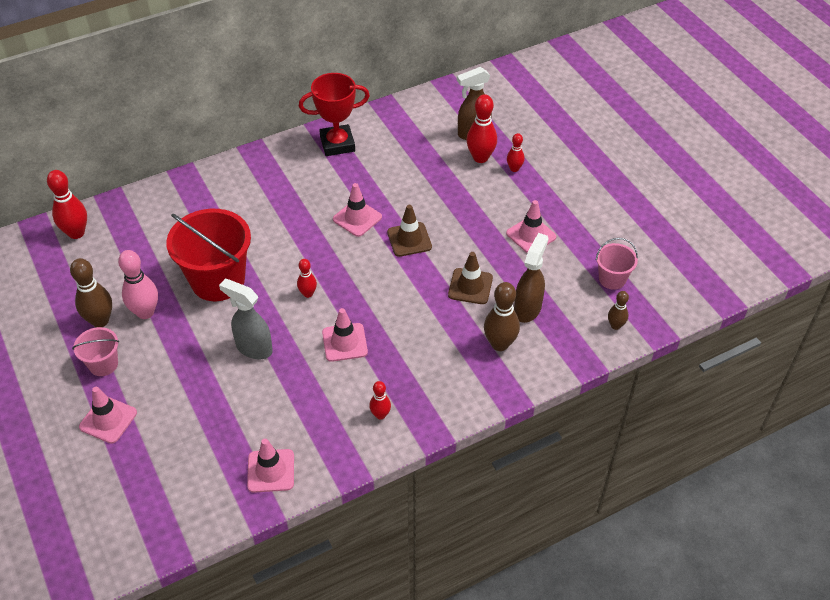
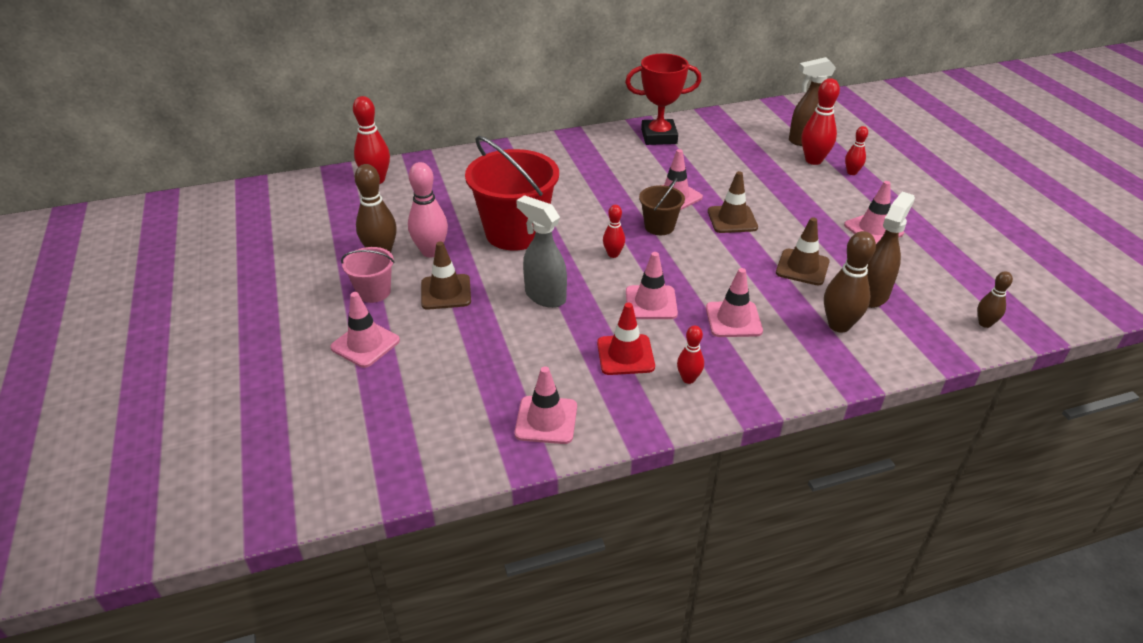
camera: 10 degrees right, 10 degrees down
pink bucket [596,238,638,290] -> none
none -> brown traffic cone [421,241,471,310]
none -> red traffic cone [597,303,655,375]
none -> brown bucket [639,178,685,235]
none -> pink traffic cone [706,268,763,337]

